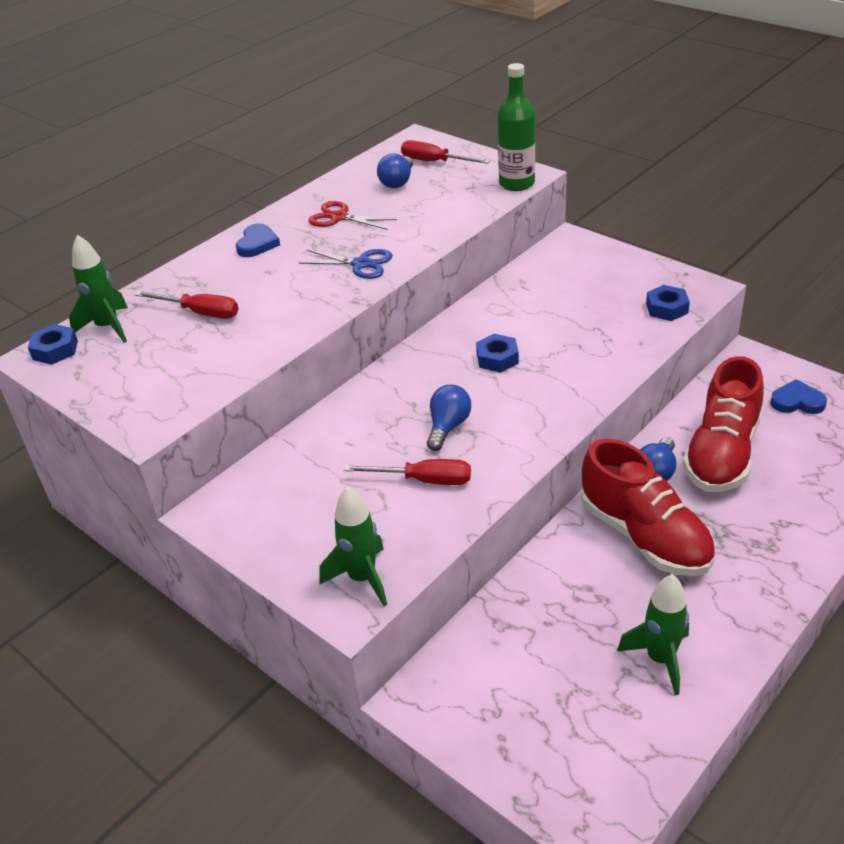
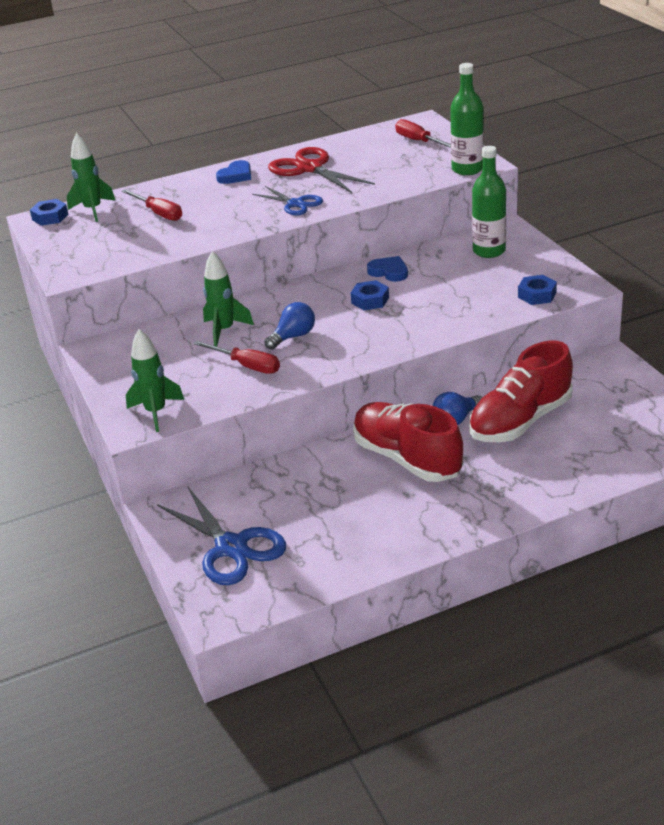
camera: 25 degrees right, 5 degrees down
red scissors [309,201,397,230] -> red scissors [268,147,375,193], size x1.62
blue light bulb [377,153,413,188] -> none
red shoe [581,439,715,576] -> red shoe turned 150 degrees clockwise [353,402,463,482]
green rocket [617,574,689,695] -> green rocket moved to [203,251,254,347]
blue heart [770,379,827,414] -> blue heart moved to [367,256,408,282]
none -> blue scissors [157,487,286,585]
none -> green bottle [472,146,506,258]

